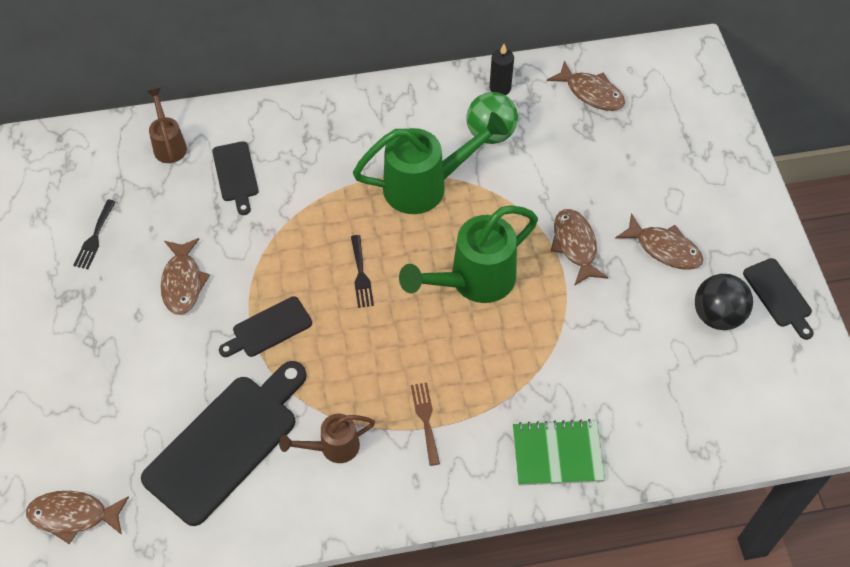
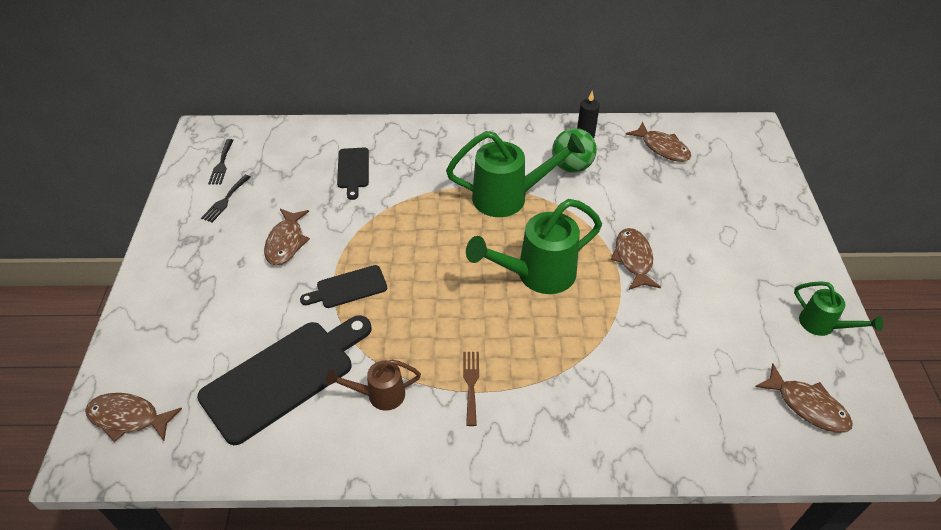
camera: 10 degrees right, 10 degrees down
brown watering can [147,88,187,163] -> none
black fork [351,235,374,308] -> black fork moved to [208,139,234,185]
green notebook [513,419,605,486] -> none
brown fish [615,213,703,270] -> brown fish moved to [755,364,853,433]
black ball [695,274,753,330] -> none
black cutting board [743,258,814,340] -> green watering can [794,281,883,336]

